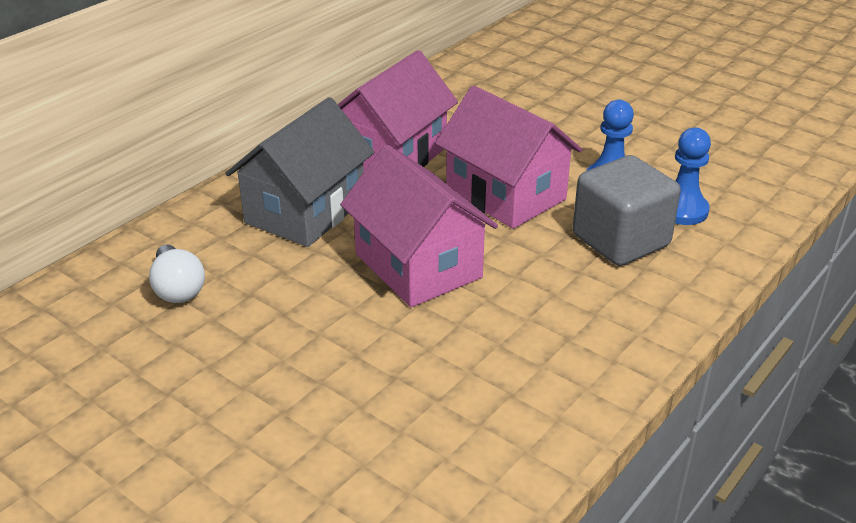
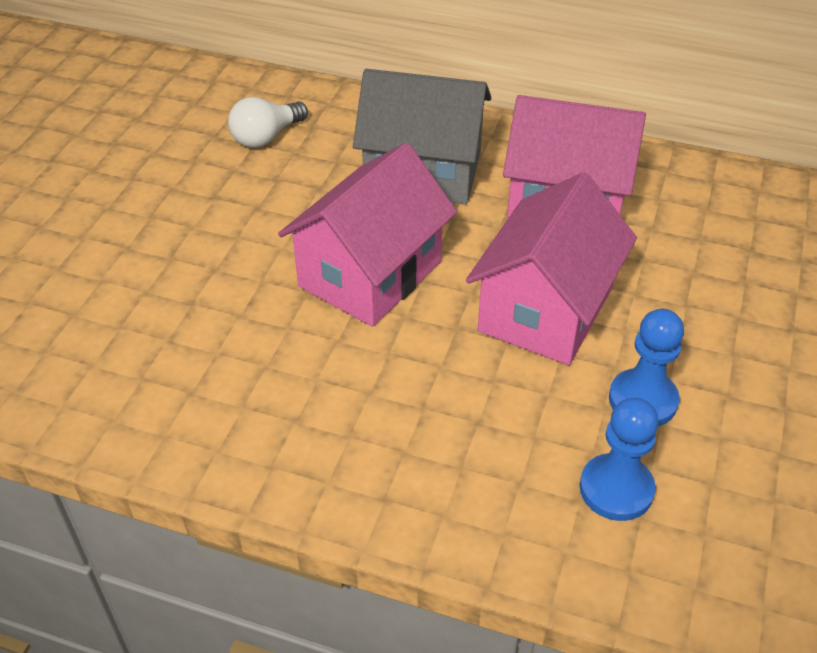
camera: 70 degrees right, 10 degrees up
grey cube [573,155,681,266] -> none

